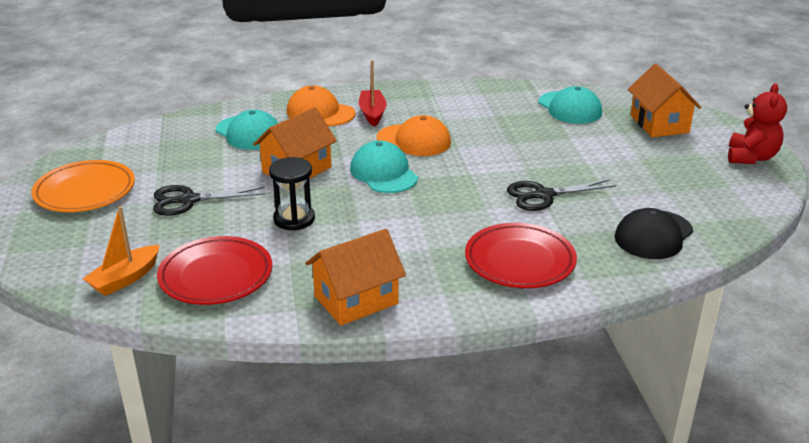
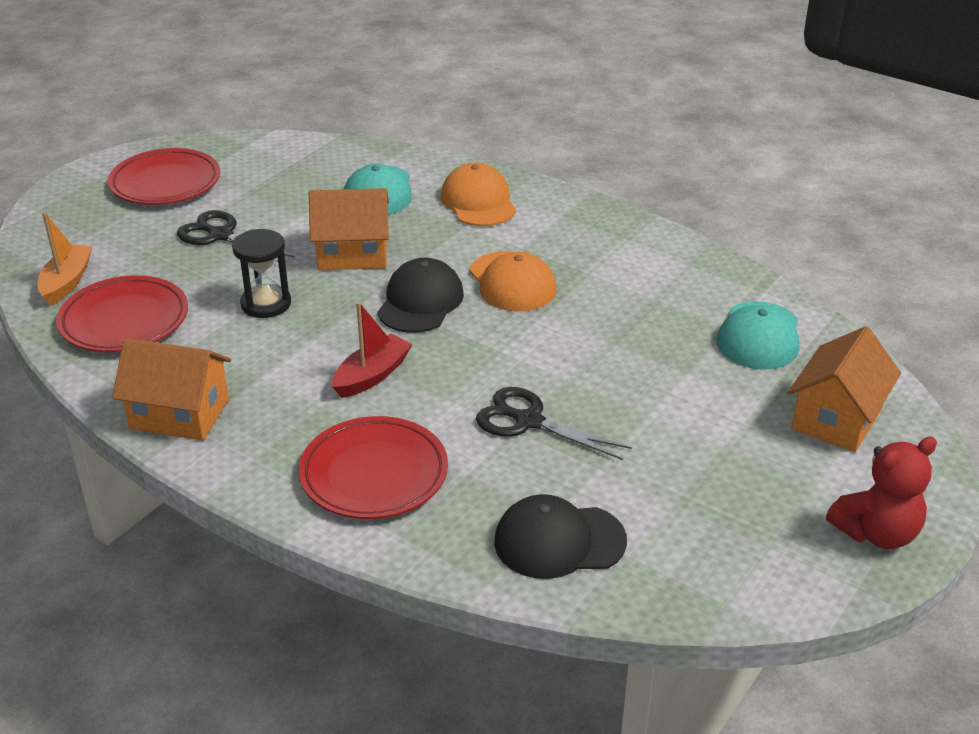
camera: 45 degrees right, 5 degrees up
orange plate [32,160,135,212] -> red plate [108,148,220,205]
orange boat [83,206,160,296] -> orange boat turned 105 degrees clockwise [37,212,92,306]
turquoise cap [350,140,418,193] -> black cap [377,258,464,333]
red boat [359,60,387,127] -> red boat moved to [332,302,413,398]

